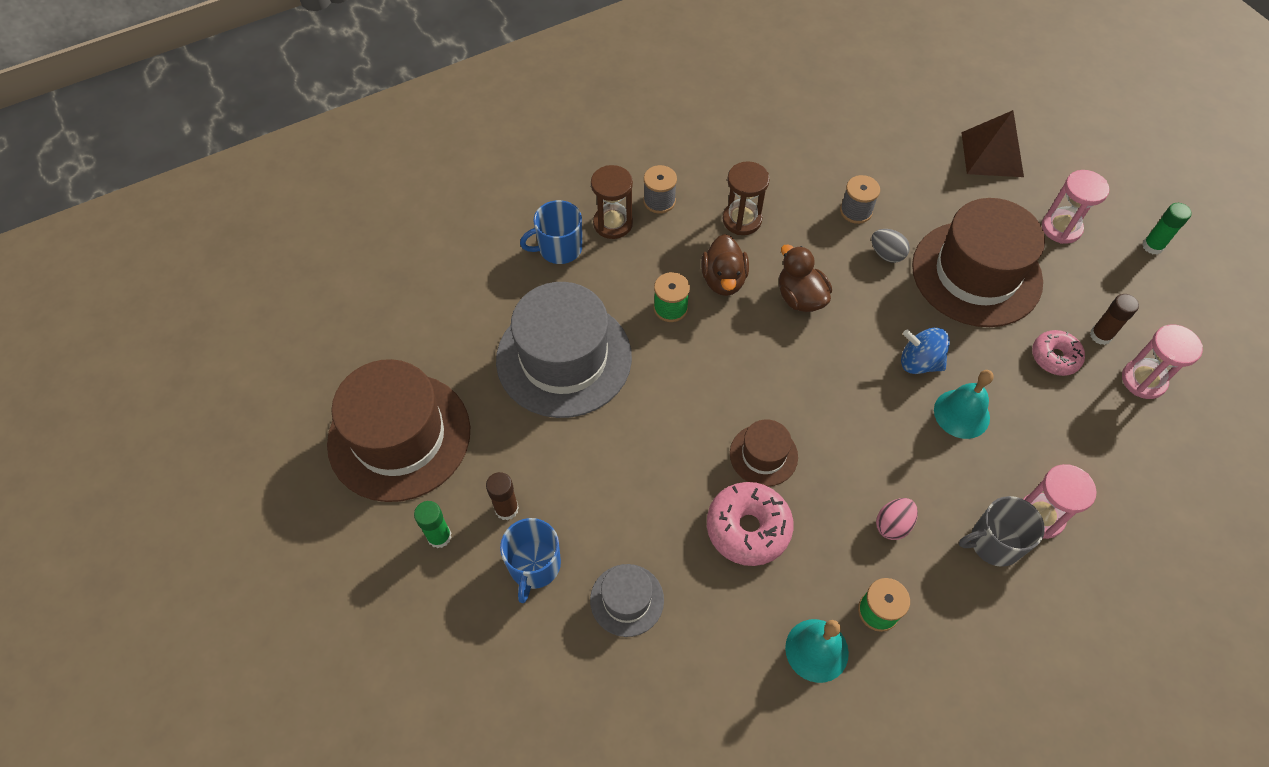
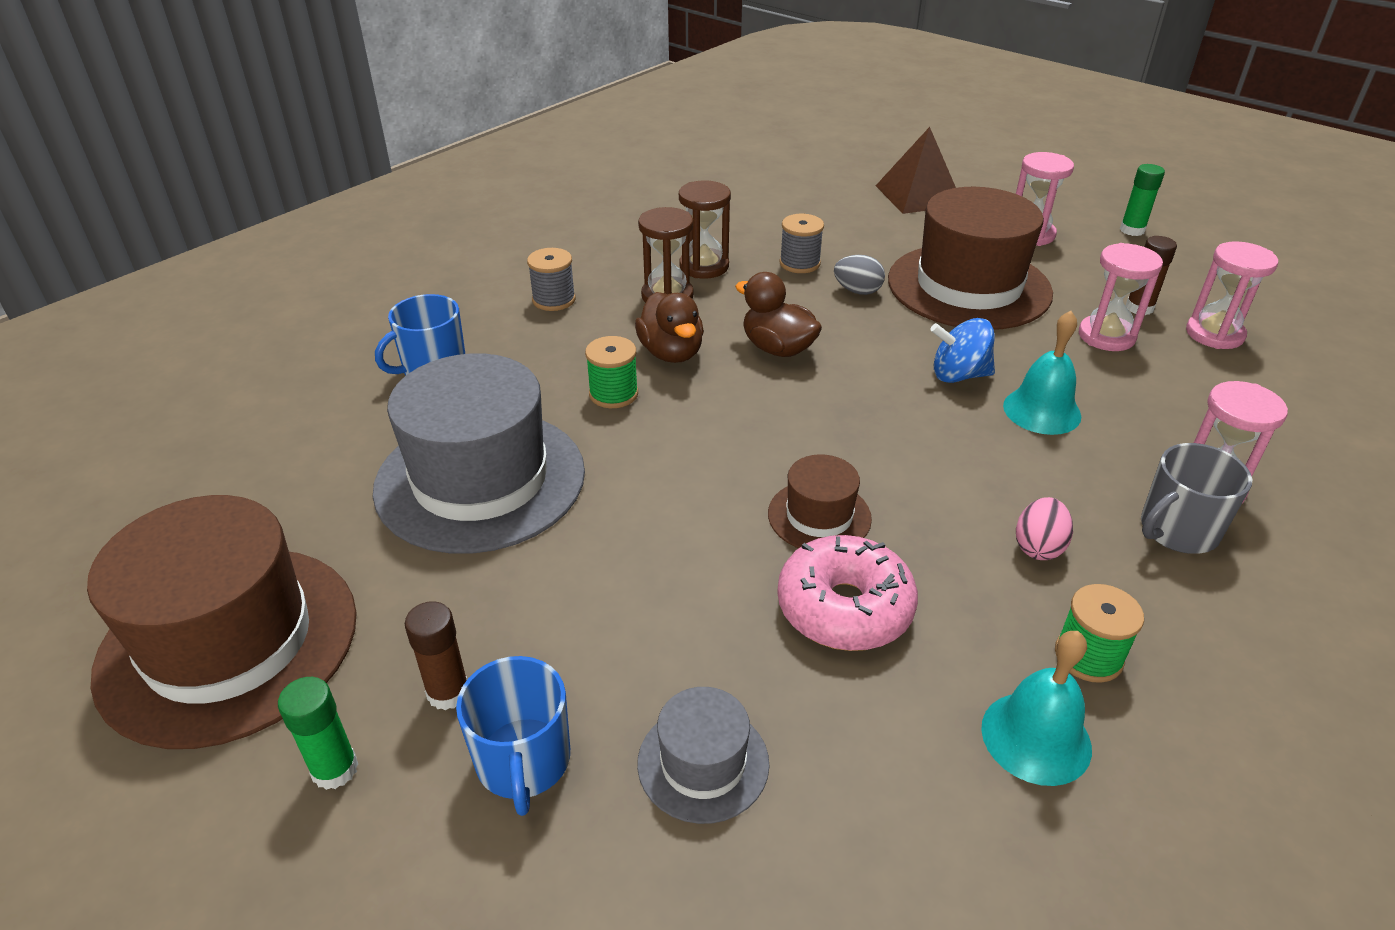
camera: 20 degrees left, 20 degrees down
brown hourglass [591,165,633,239] -> brown hourglass moved to [679,181,731,279]
pink donut [1032,330,1085,376] -> pink hourglass [1079,243,1163,351]

